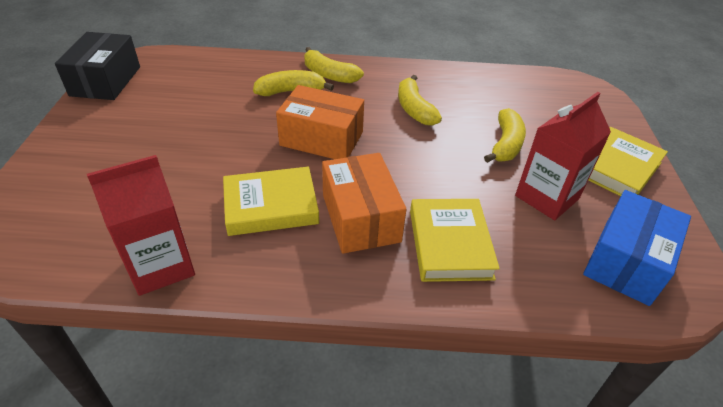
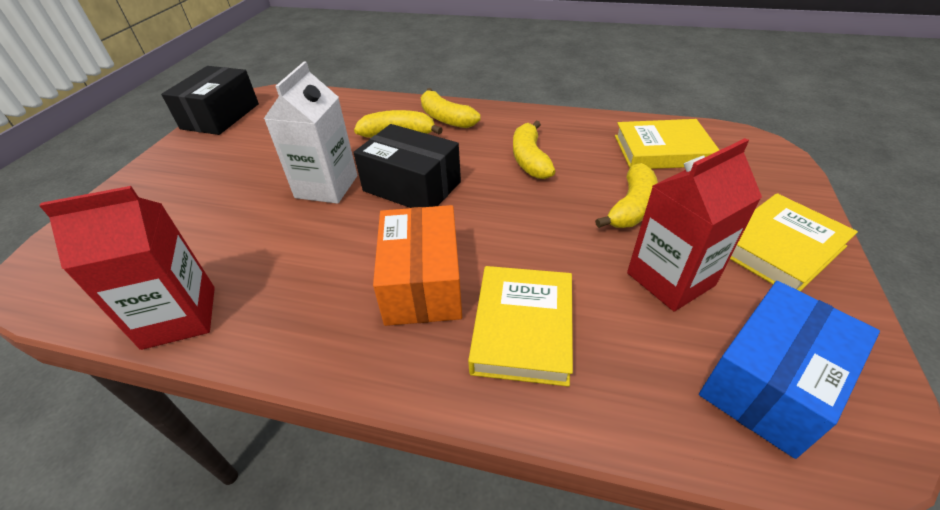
camera: 15 degrees right, 0 degrees up
yellow book [223,167,319,236] -> yellow book moved to [615,119,719,169]
orange box [276,85,364,159] -> black box [353,124,461,208]
none -> white carton [264,62,357,204]

